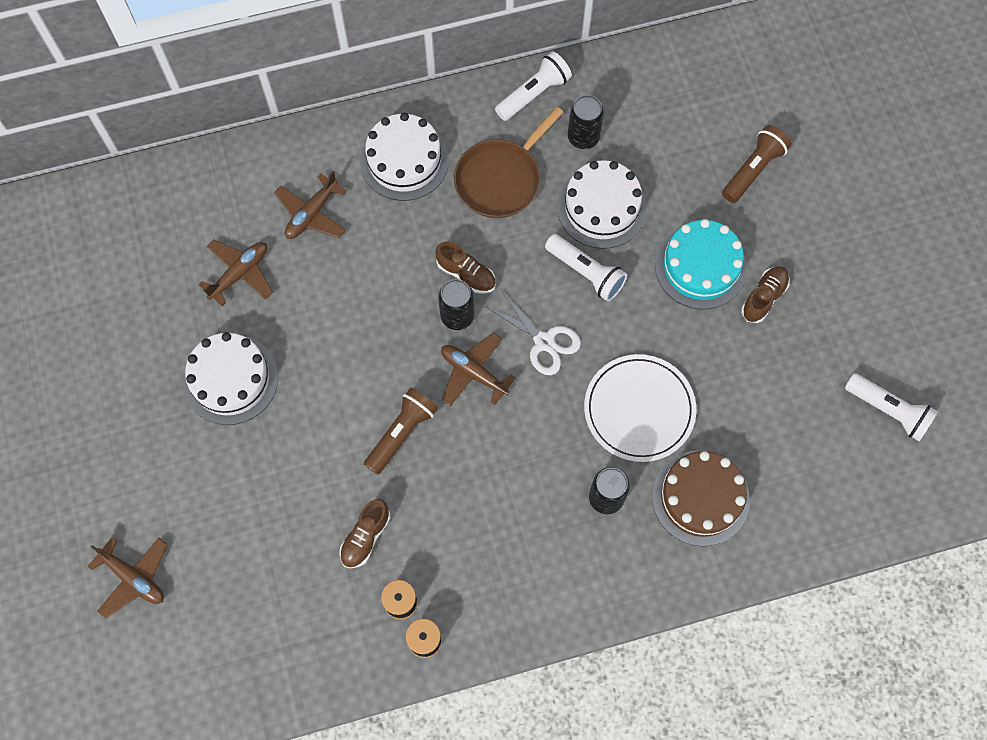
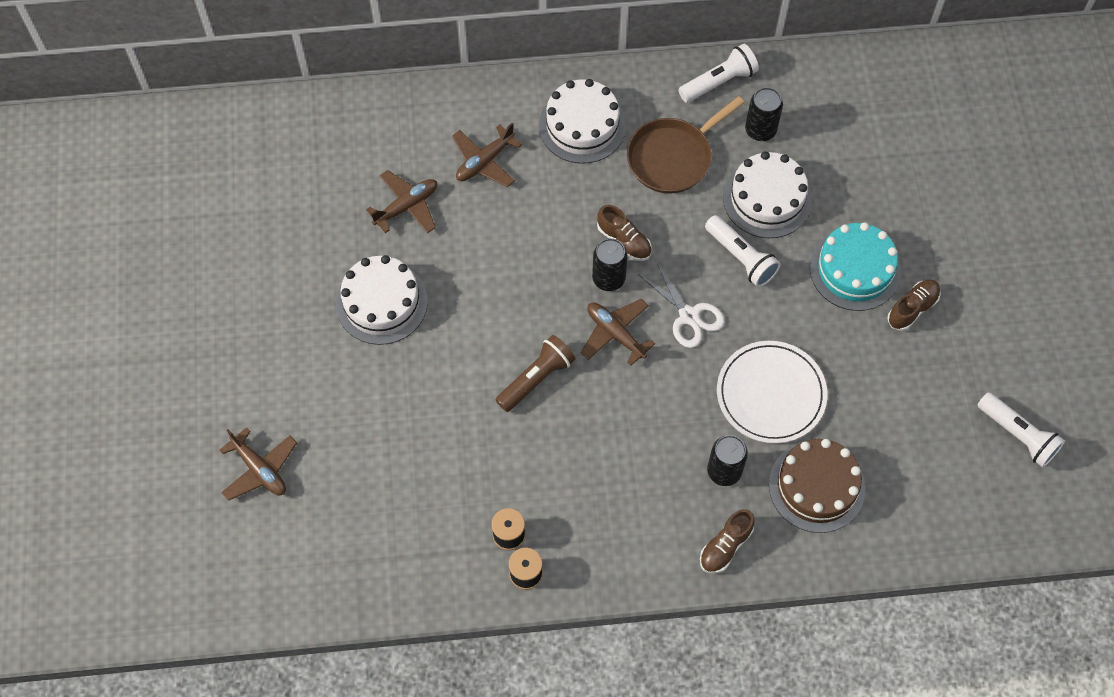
camera: 10 degrees right, 5 degrees down
brown shoe [339,499,391,568] -> brown shoe moved to [700,509,755,573]
brown flashlight [722,125,791,203] -> none

